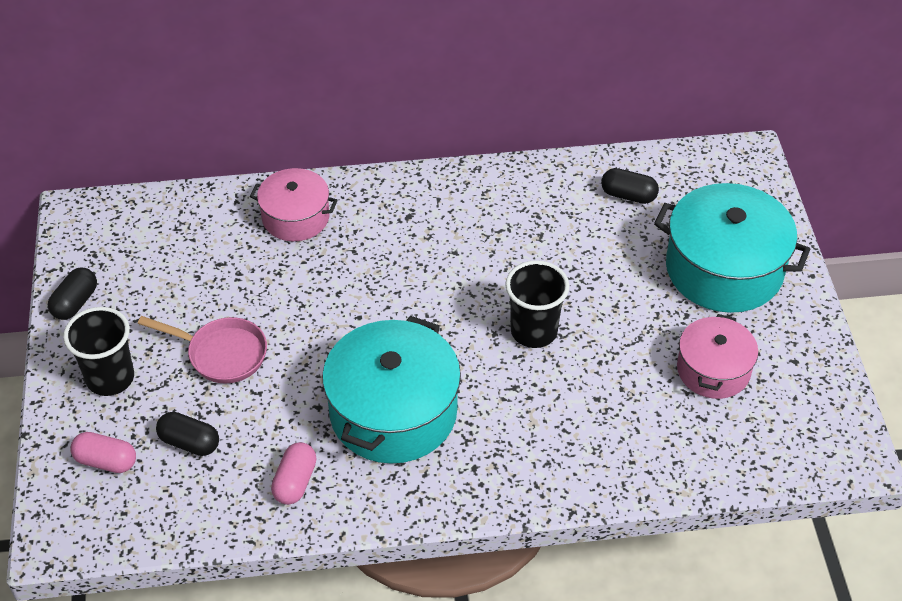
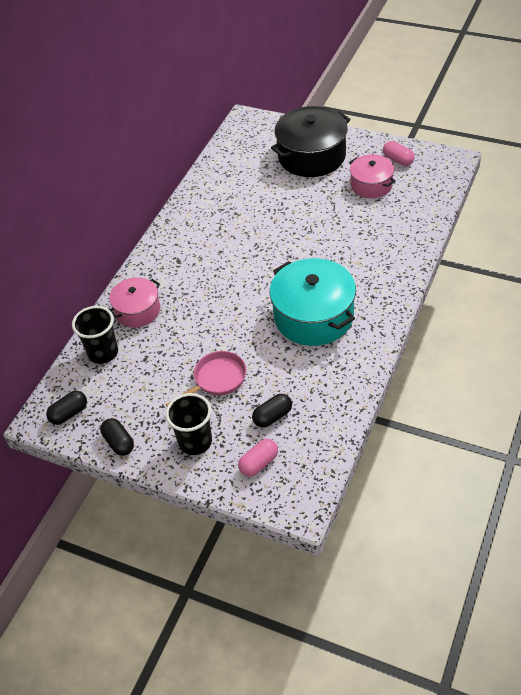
camera: 55 degrees left, 0 degrees up
pink capsule [271,442,317,505] -> pink capsule moved to [383,141,415,166]
black cup [505,260,569,348] -> black cup moved to [72,306,118,364]
black capsule [601,168,659,204] -> black capsule moved to [46,391,87,425]
turquoise pot [654,183,810,313] -> black pot [271,106,351,177]

